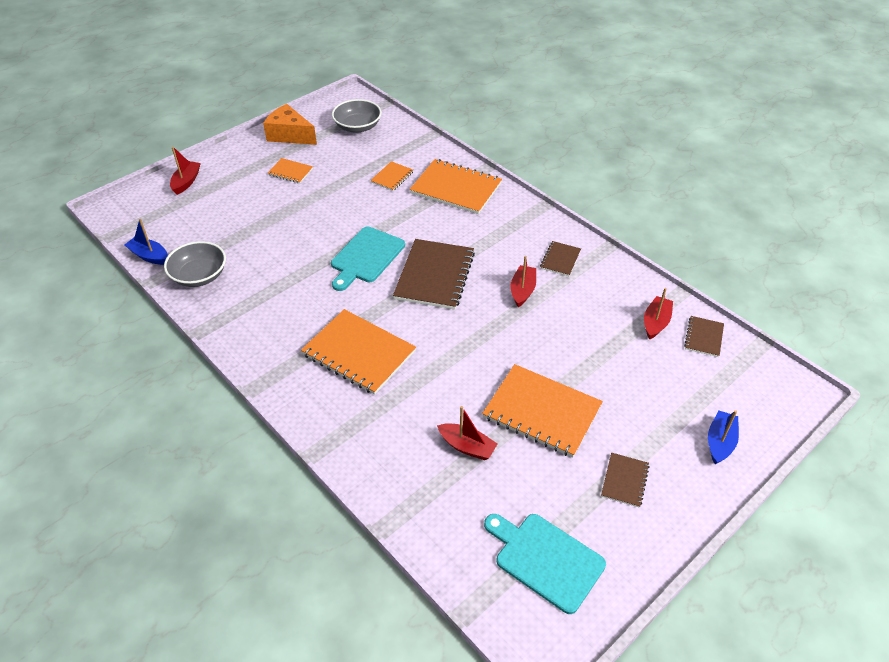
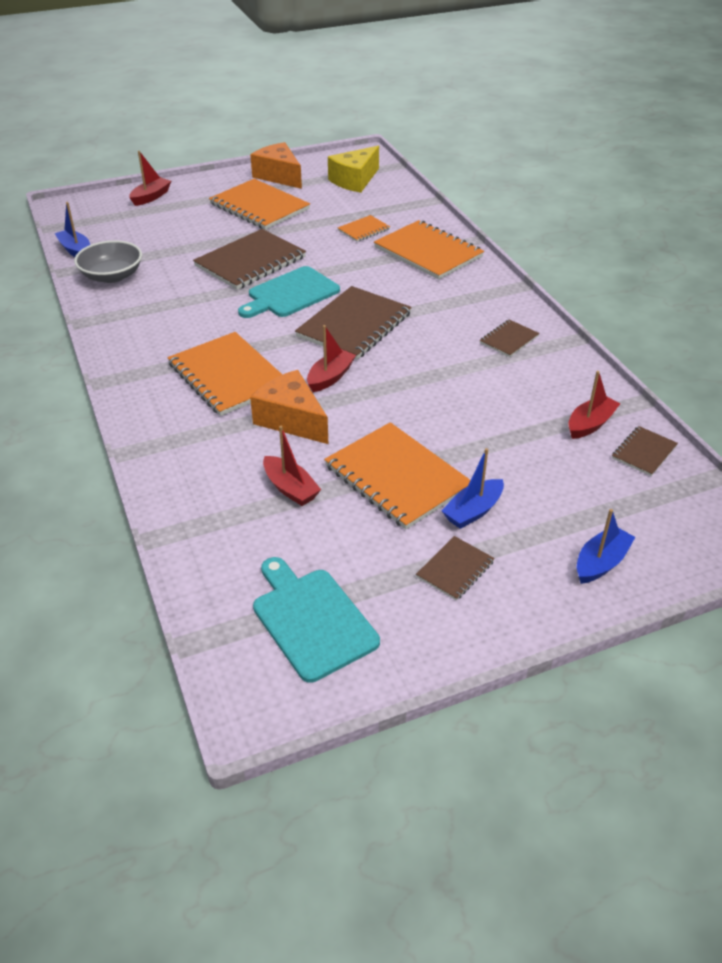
camera: 20 degrees right, 5 degrees down
orange notebook [268,158,313,183] -> orange notebook [209,179,310,230], size x2.02
grey bowl [332,99,382,133] -> yellow cheese [328,146,379,193]
red boat [510,256,536,307] -> red boat moved to [307,325,356,392]
none -> brown notebook [193,229,306,290]
none -> orange cheese [250,370,328,444]
none -> blue boat [441,448,504,529]

